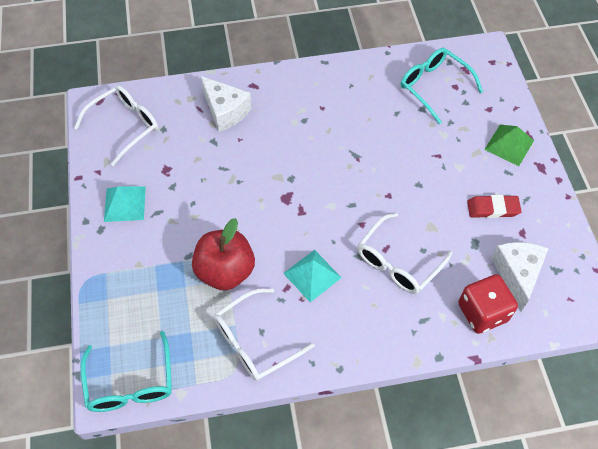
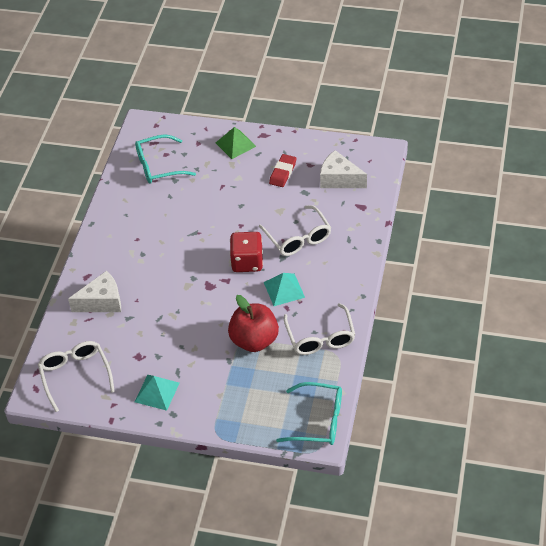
camera: 65 degrees left, 10 degrees down
red dice [458,274,518,334] -> red dice moved to [230,232,263,272]

